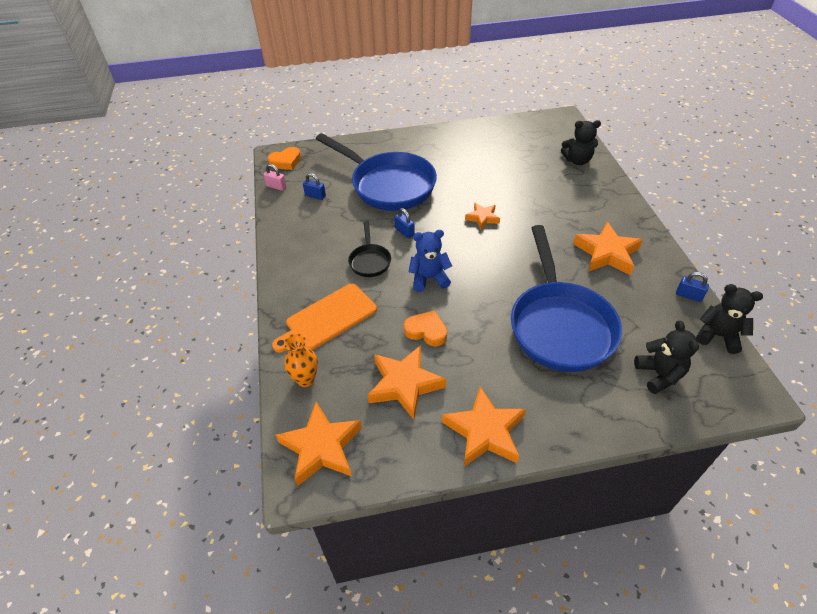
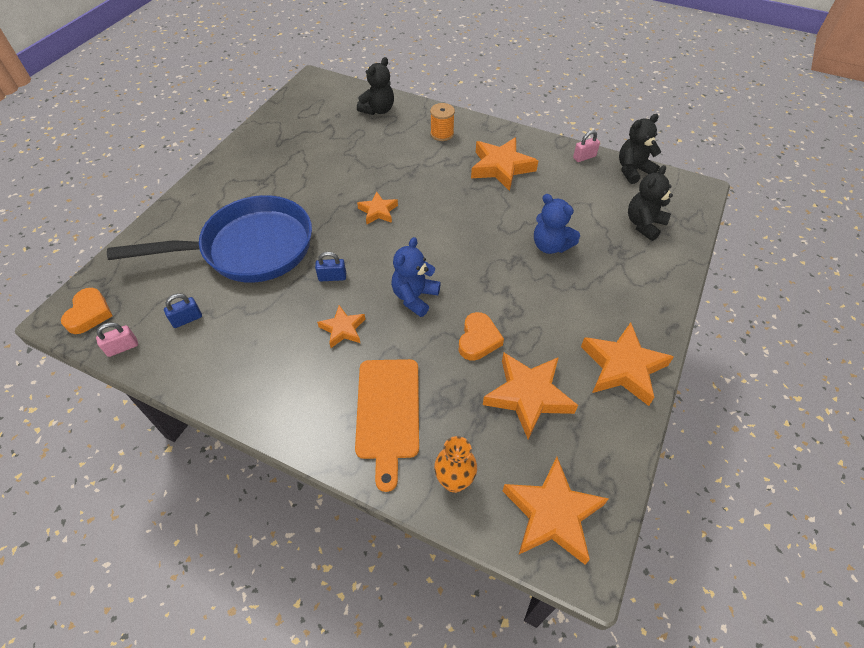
camera: 55 degrees left, 5 degrees up
black pan [348,221,391,277] -> orange star [317,305,365,348]
orange heart [404,310,447,347] -> orange heart turned 135 degrees clockwise [459,312,504,361]
blue pan [511,225,622,372] -> blue teddy bear [534,194,580,254]
black teddy bear [634,321,699,394] -> black teddy bear turned 75 degrees counterclockwise [628,165,673,241]
blue padlock [676,272,709,302] -> pink padlock [573,130,600,162]
none -> orange spool [430,103,455,141]

